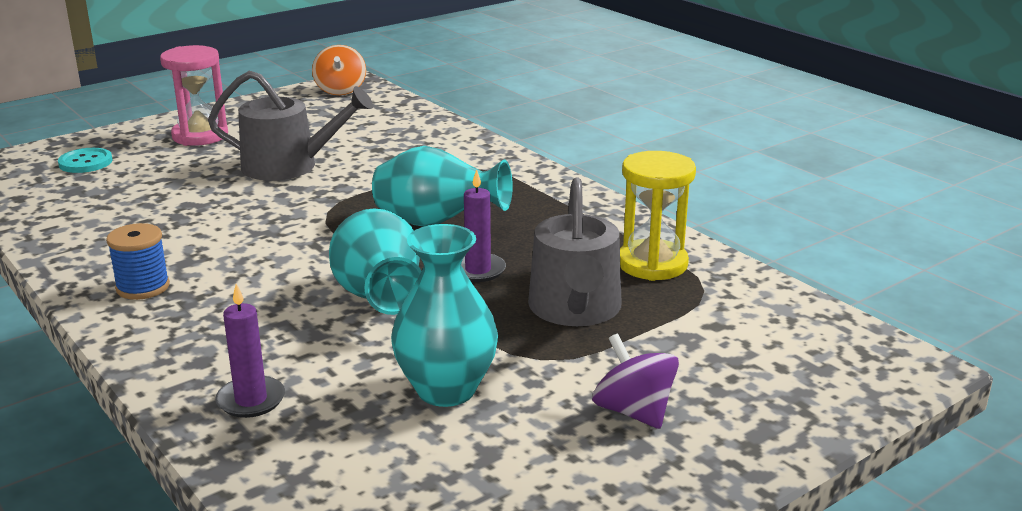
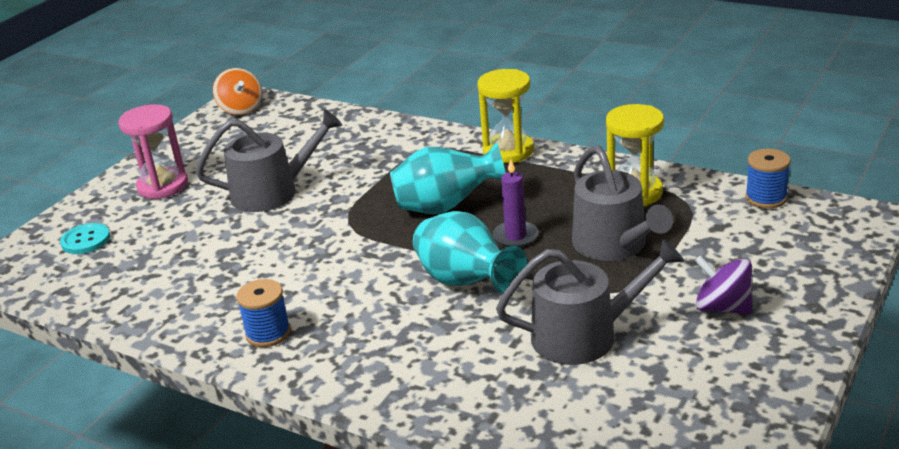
camera: 20 degrees left, 5 degrees up
purple candle [215,284,285,418] -> none
turquoise vase [391,224,498,407] -> grey watering can [496,239,684,365]
none -> yellow hourglass [477,69,534,163]
none -> blue spool [745,149,791,209]

